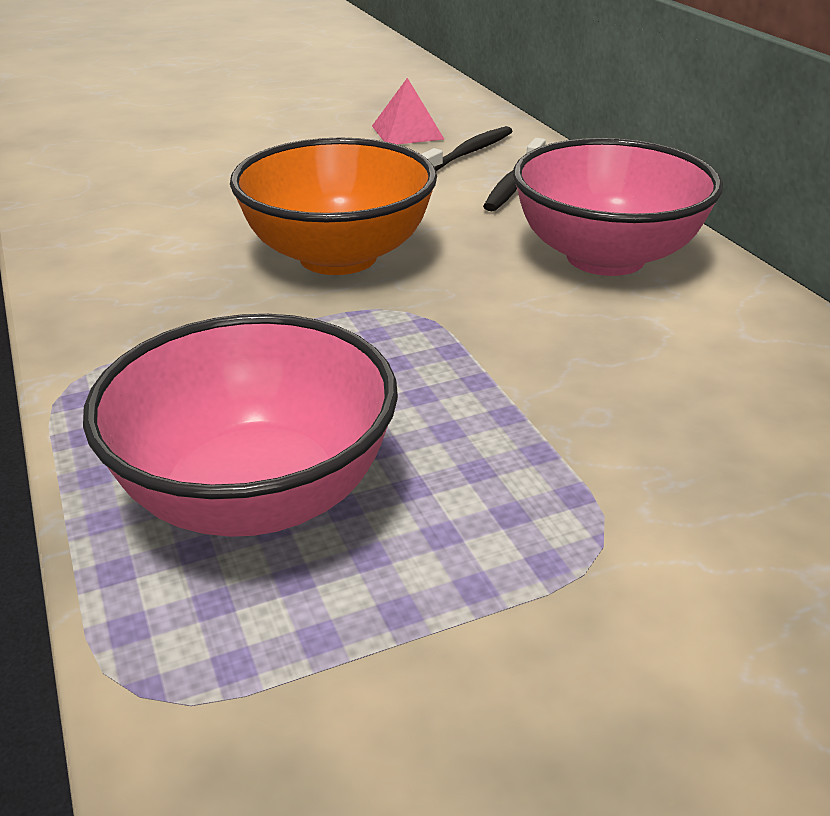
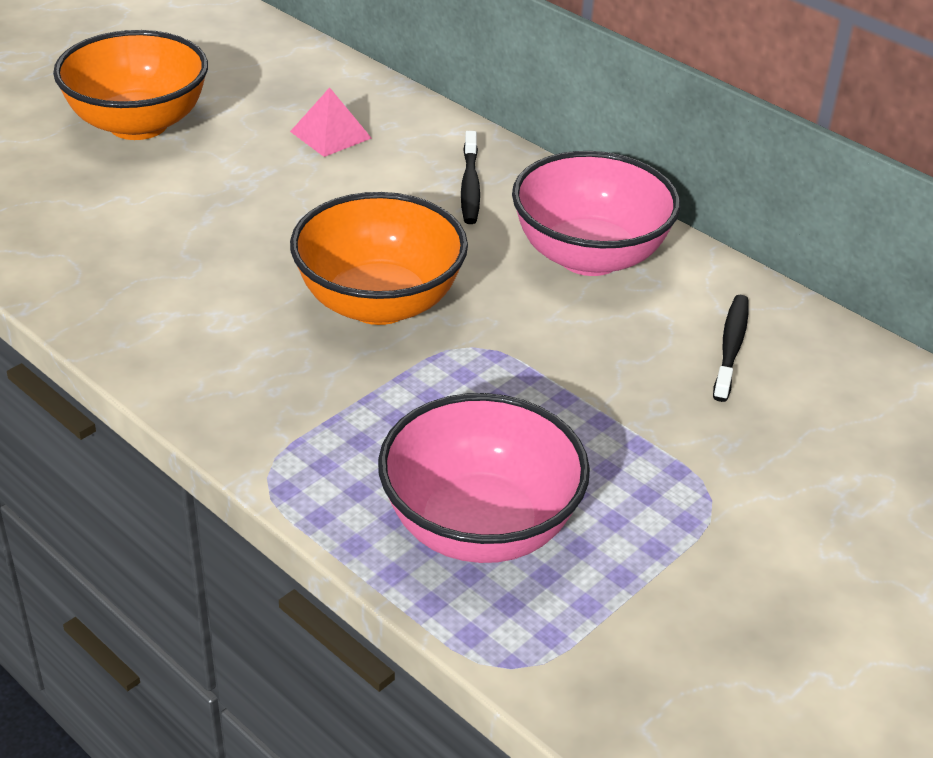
camera: 25 degrees left, 5 degrees up
black toothbrush [421,126,512,171] -> black toothbrush moved to [713,295,748,402]
none -> orange bowl [53,30,208,140]

